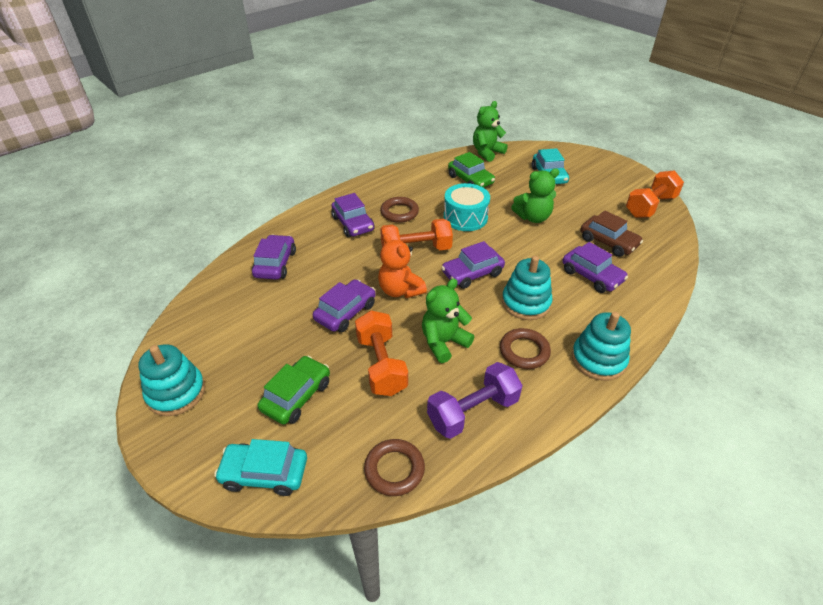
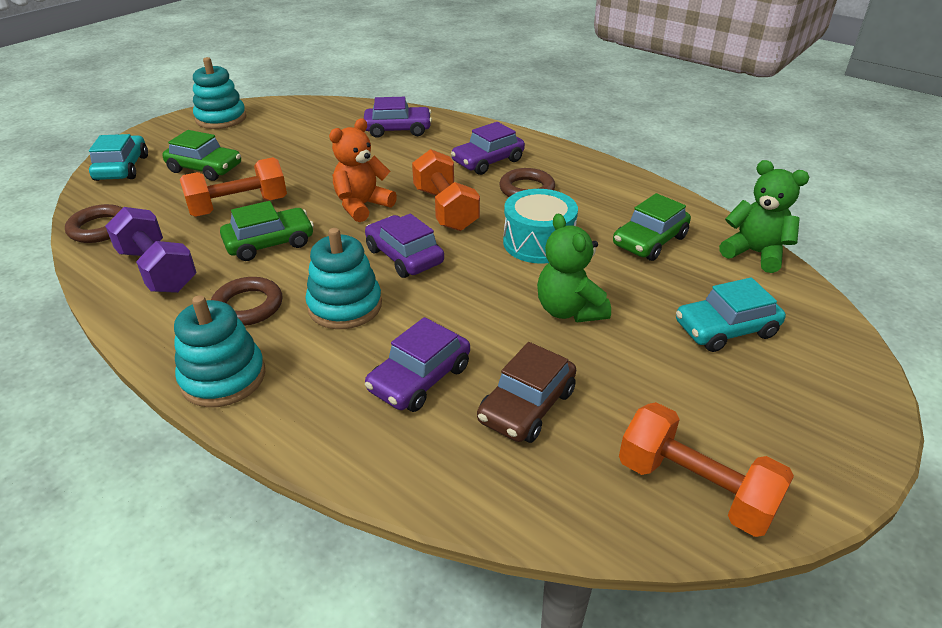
camera: 80 degrees right, 5 degrees down
purple car [313,279,376,332] -> none
green teddy bear [422,279,474,363] -> green car [220,201,314,261]

